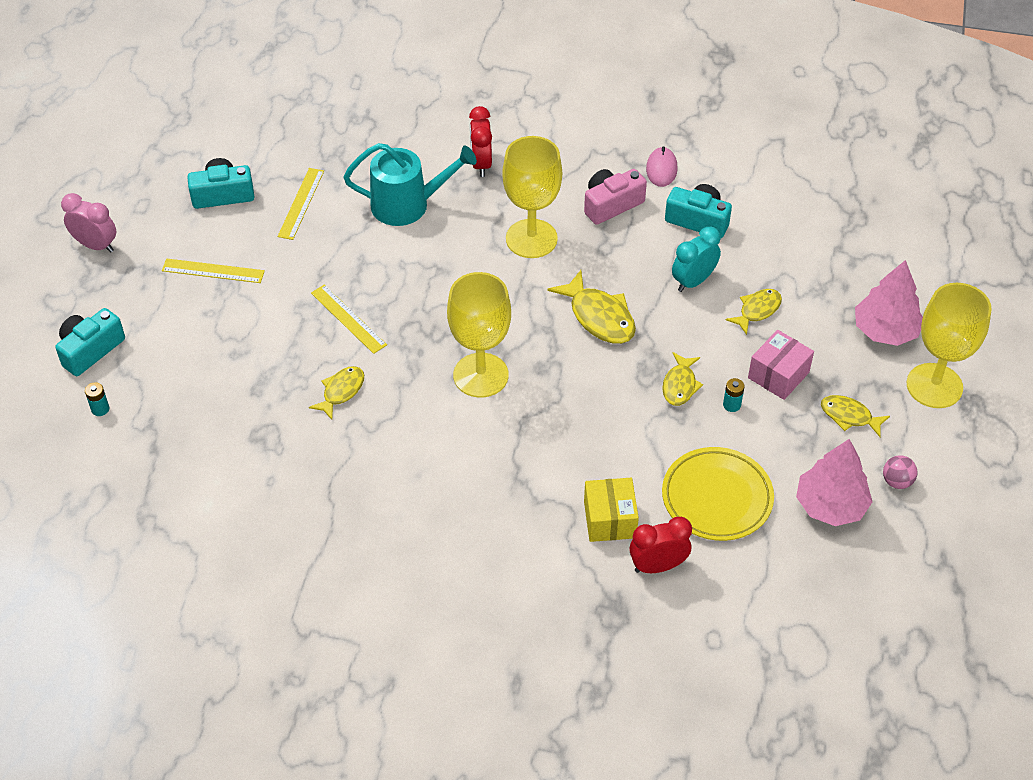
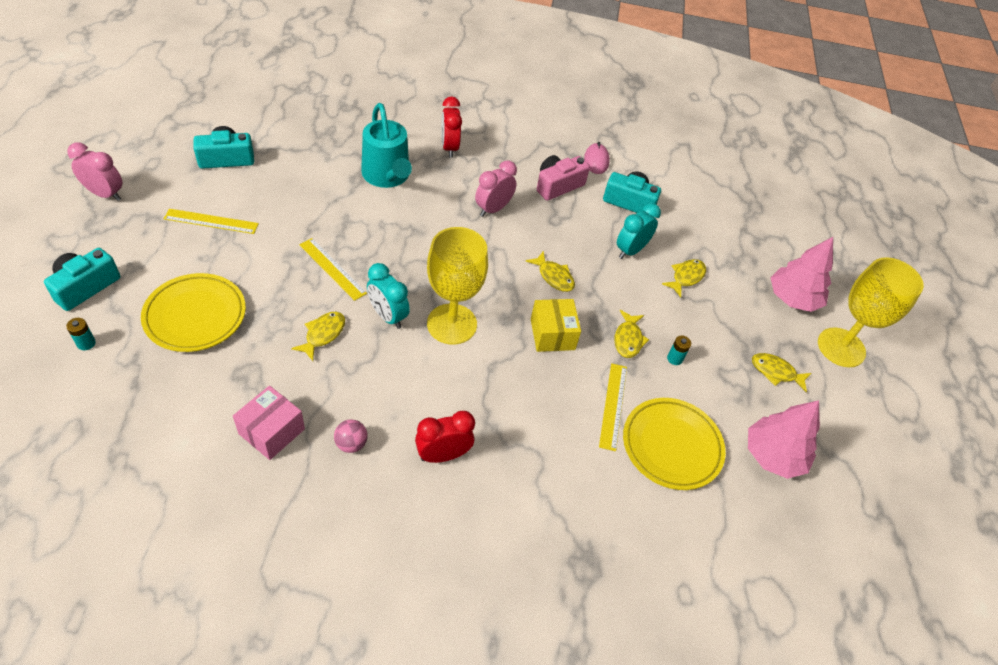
camera: 10 degrees left, 0 degrees up
yellow ruler [277,168,324,240] -> yellow ruler moved to [599,363,627,451]
turquoise watering can [343,143,477,226] -> turquoise watering can turned 75 degrees clockwise [361,103,412,188]
yellow goblet [502,136,562,258] -> pink clock [475,161,517,217]
yellow fish [547,270,636,344] -> yellow fish [526,251,575,292], size x0.63
yellow box [584,478,639,542] -> yellow box moved to [531,299,581,352]
red clock [629,517,692,573] -> red clock moved to [415,411,475,463]
pink box [748,330,814,400] -> pink box moved to [233,386,305,460]
pink ball [883,455,917,489] -> pink ball moved to [334,419,368,453]
none -> yellow plate [141,273,246,352]
none -> turquoise clock [367,263,410,329]

